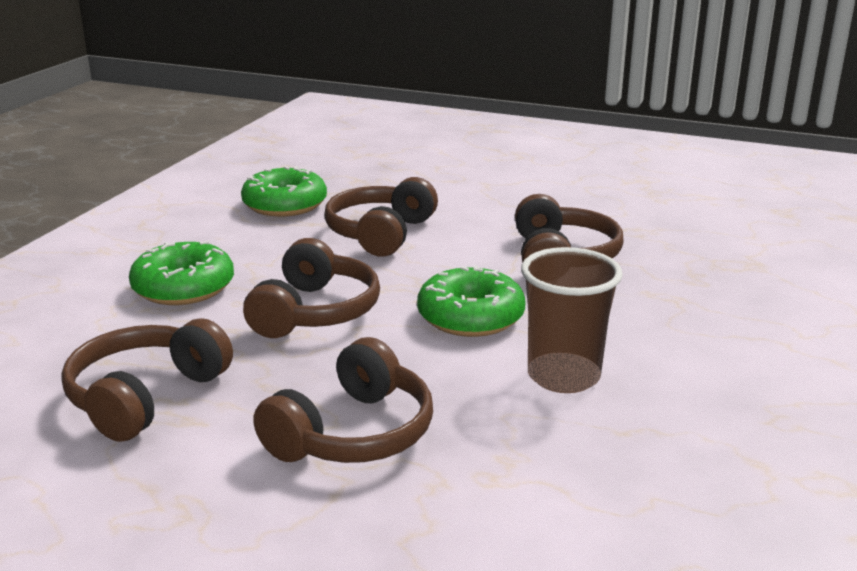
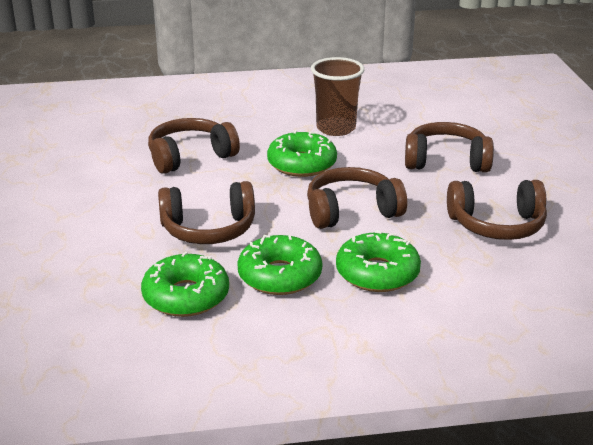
camera: 120 degrees left, 5 degrees up
none -> green donut [237,235,322,295]

